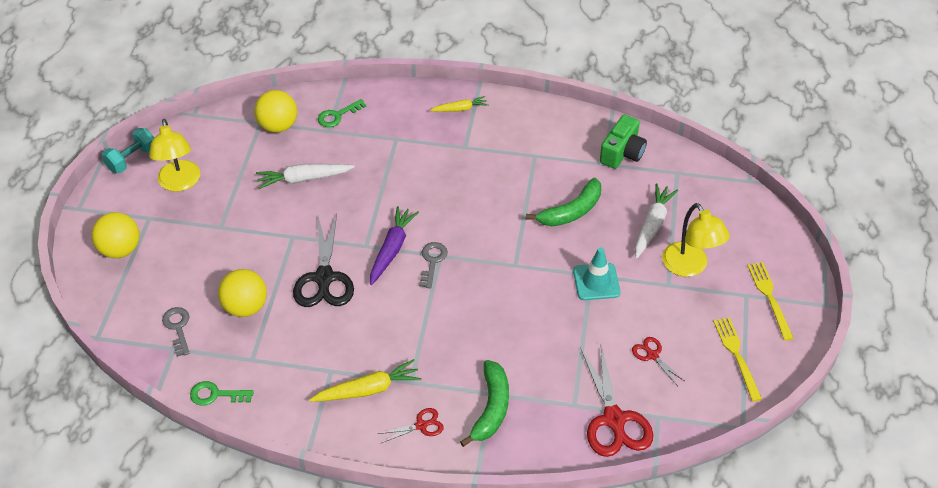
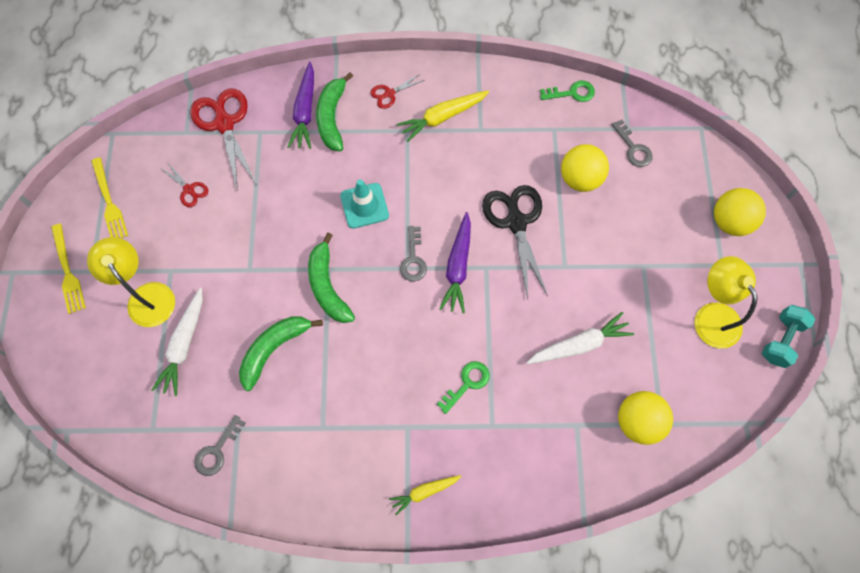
camera: 170 degrees right, 20 degrees up
green key [318,99,366,127] -> green key moved to [437,361,489,414]
turquoise traffic cone [573,247,621,300] -> turquoise traffic cone moved to [340,179,389,229]
green camera [600,114,647,169] -> grey key [194,415,246,476]
none -> purple carrot [288,62,314,149]
none -> green banana [308,233,355,323]

